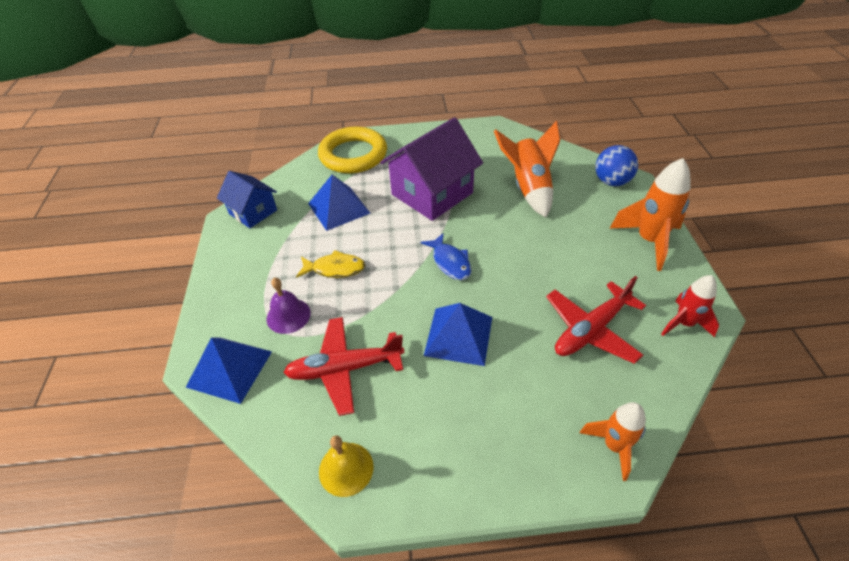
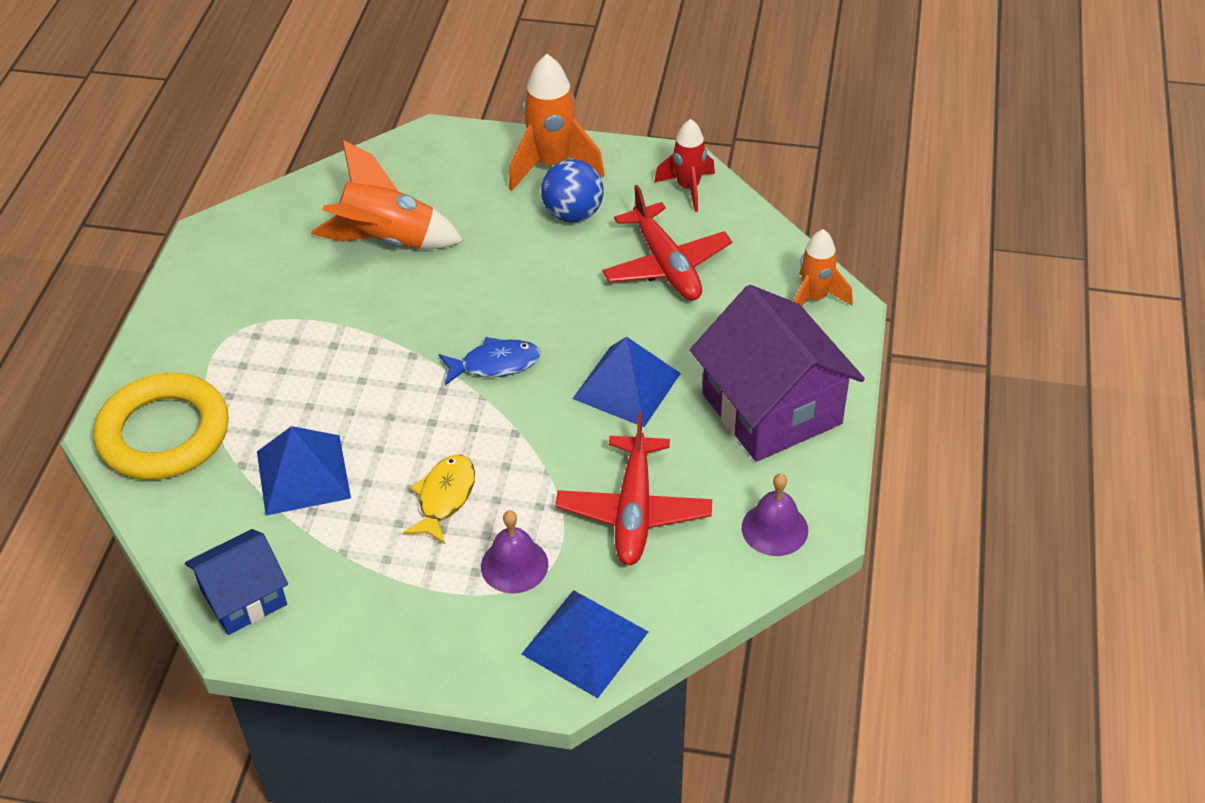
camera: 75 degrees left, 0 degrees up
yellow bell [319,436,374,497] -> purple bell [742,473,808,556]
purple house [380,117,483,221] -> purple house moved to [690,285,865,462]
blue ball [595,145,638,186] -> blue ball moved to [541,159,604,223]

